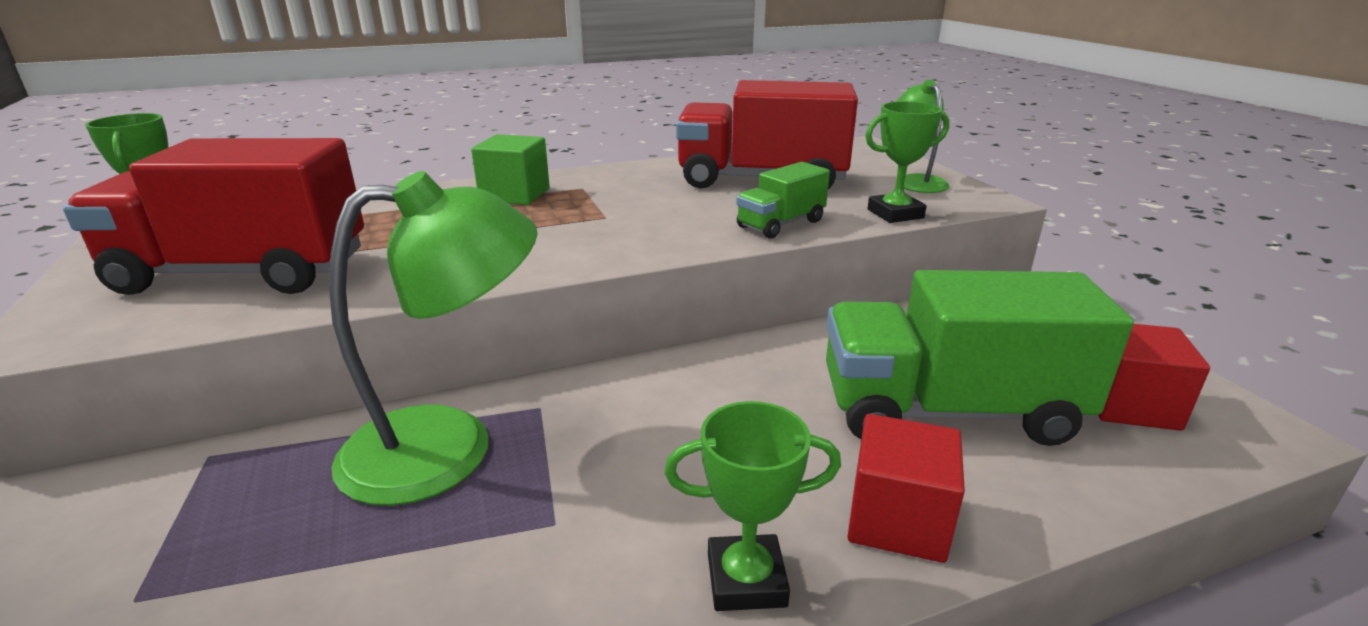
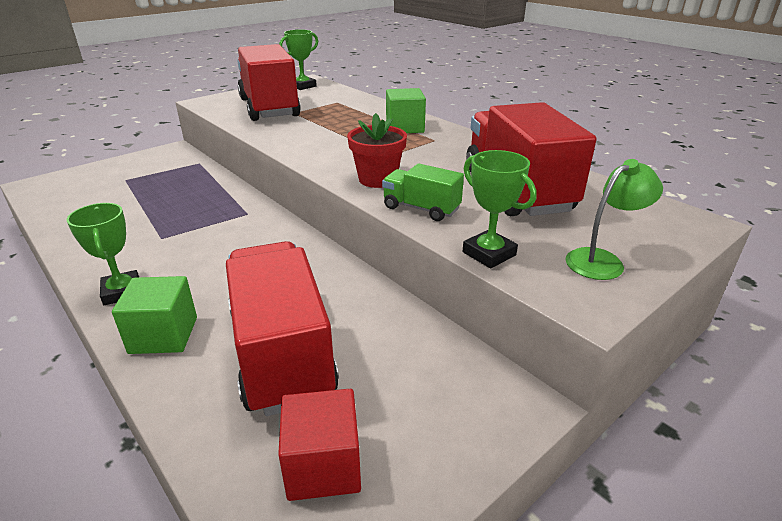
camera: 70 degrees right, 5 degrees up
green lamp [329,171,537,506] -> none
green truck [826,270,1134,446] -> red truck [226,241,339,416]
red cube [847,414,965,563] -> green cube [112,276,197,354]
none -> red flower pot [347,113,407,188]

